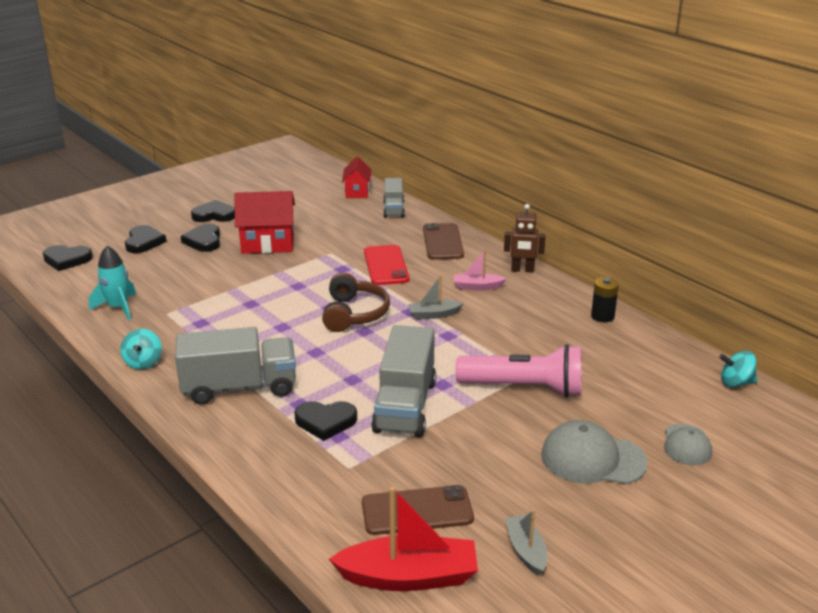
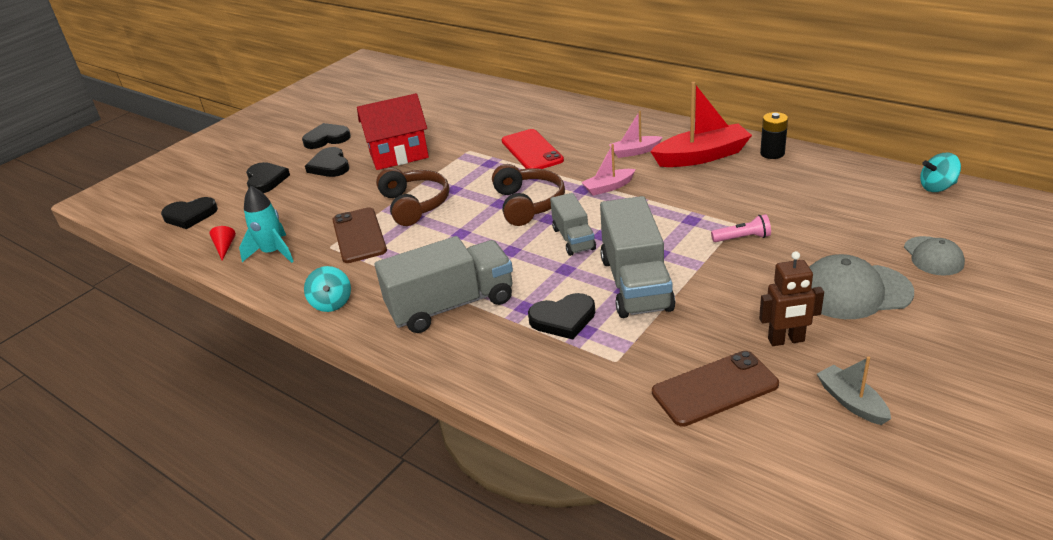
camera: 10 degrees left, 5 degrees up
red boat [329,487,478,591] -> red boat moved to [650,82,752,167]
red house [342,157,372,198] -> none
grey truck [383,178,405,218] -> grey truck moved to [550,193,596,256]
grey boat [408,275,463,319] -> pink boat [581,144,636,196]
brown phone [423,223,464,260] -> brown phone moved to [332,207,387,263]
pink flashlight [456,344,581,397] -> pink flashlight [711,214,771,242], size x0.43
brown robot [504,204,546,273] -> brown robot moved to [759,251,824,346]
none -> red cone [209,226,236,261]
none -> brown headphones [376,168,449,226]

